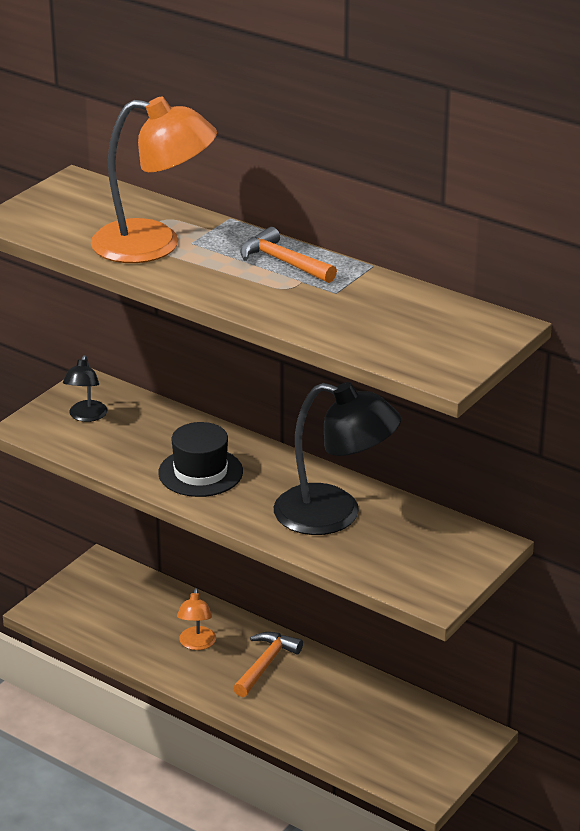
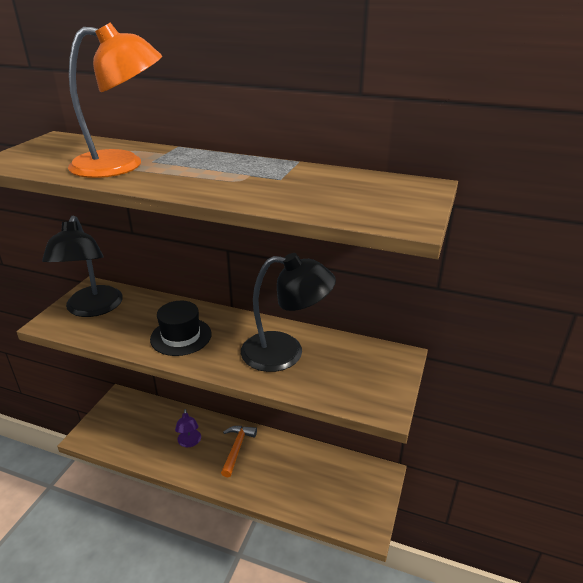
camera: 15 degrees left, 0 degrees up
black lamp [63,355,108,422] -> black lamp [42,216,123,317], size x2.08
orange lamp [177,588,216,650] -> purple lamp [175,409,201,447]
orange hammer [240,227,337,283] -> none

